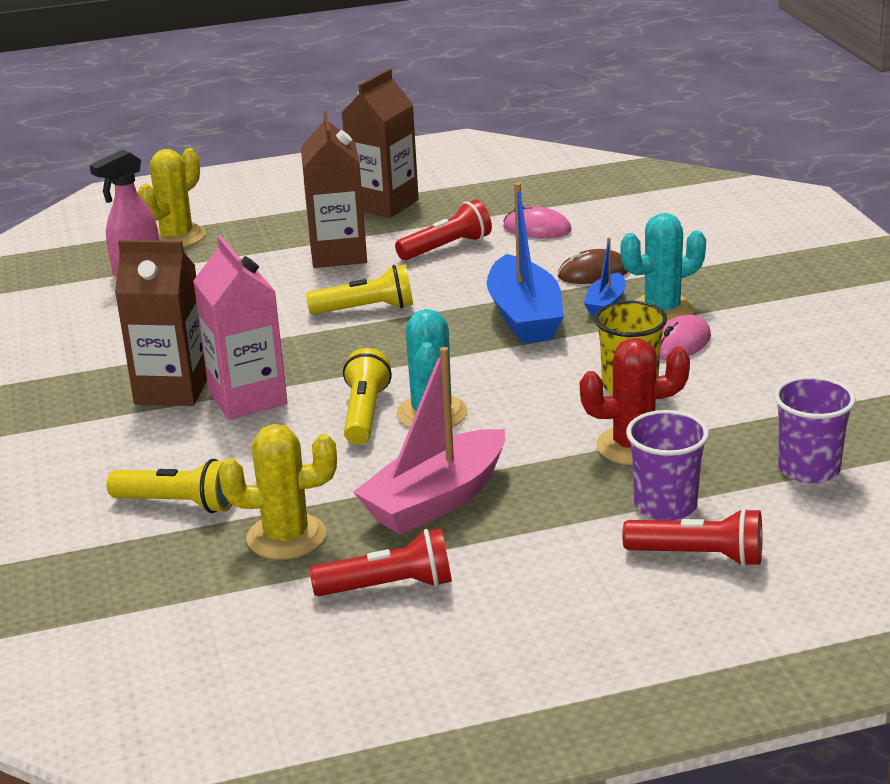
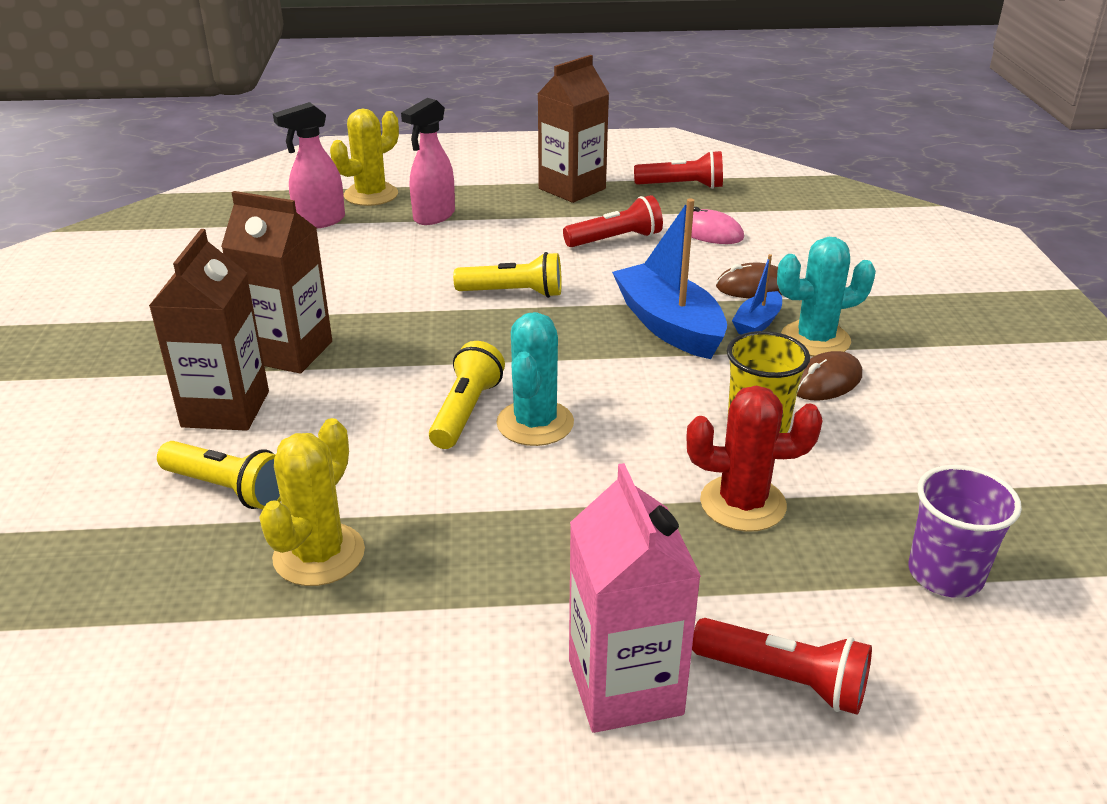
camera: 10 degrees right, 5 degrees up
pink carton [193,236,287,420] -> pink carton moved to [569,463,701,733]
yellow cactus [219,424,337,560] -> yellow cactus turned 75 degrees counterclockwise [259,418,365,586]
brown carton [301,111,367,268] -> brown carton moved to [149,229,269,431]
red flashlight [310,528,452,596] -> red flashlight moved to [634,150,723,189]
pink boat [353,347,505,535] -> none
blue boat [487,182,564,344] -> blue boat turned 150 degrees clockwise [612,198,727,359]
purple cup [626,410,709,520] -> none
pink mouse [660,315,711,360] -> brown mouse [797,351,862,400]
none -> pink spray bottle [401,98,455,225]

